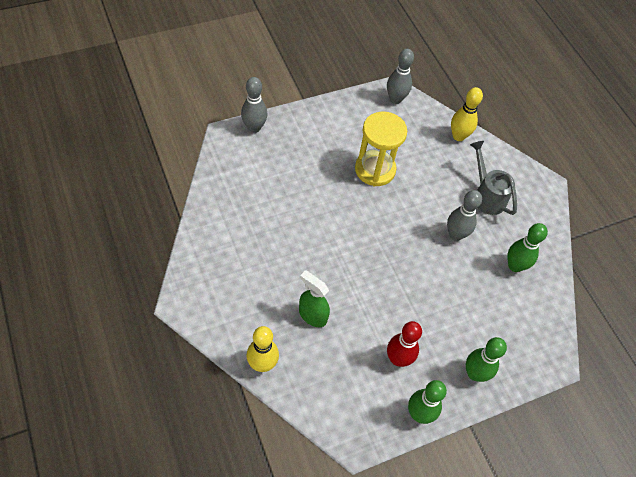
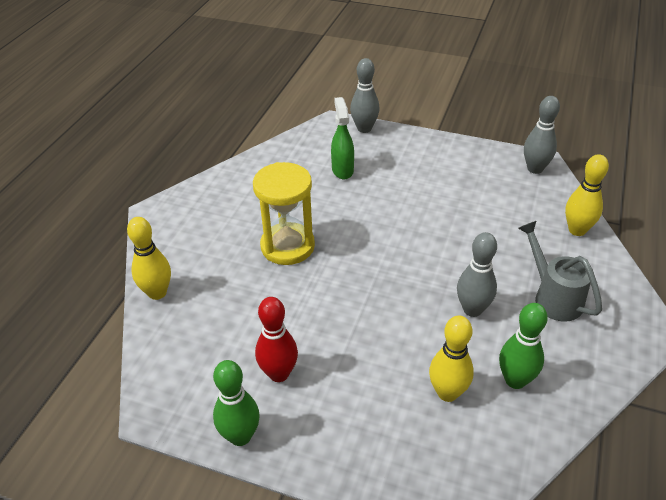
camera: 50 degrees right, 15 degrees down
green spray bottle [299,270,330,327] -> green spray bottle moved to [331,97,354,179]
yellow hourglass [355,112,407,187] -> yellow hourglass moved to [253,162,315,265]
green bowling pin [466,337,507,382] -> none
grey watering can [470,141,517,215] -> grey watering can turned 45 degrees counterclockwise [518,221,602,322]
none -> yellow bowling pin [429,316,474,402]

